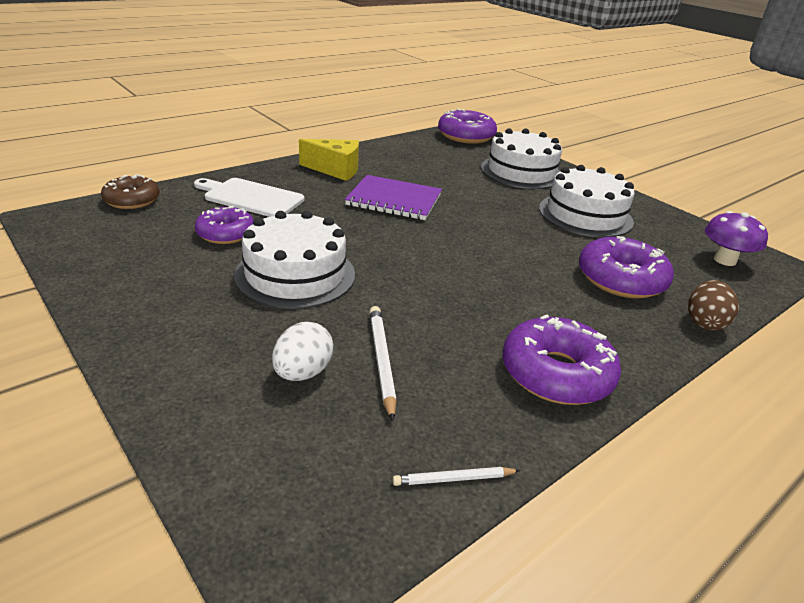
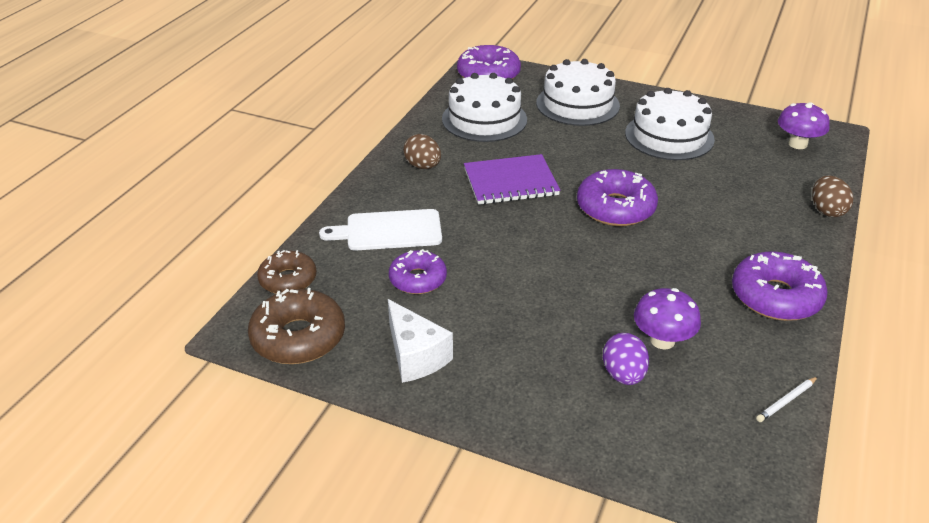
camera: 25 degrees left, 5 degrees up
white cake [234,211,355,309] -> white cake moved to [442,73,527,142]
white egg [272,322,333,381] -> purple egg [603,333,649,385]
yellow cheese [299,139,359,181] -> brown egg [403,134,441,169]
white pencil [369,306,397,421] -> purple mushroom [634,288,701,350]
purple donut [579,236,674,299] -> purple donut moved to [577,169,658,226]
none -> brown donut [248,288,345,364]
none -> white cheese [388,299,453,383]

